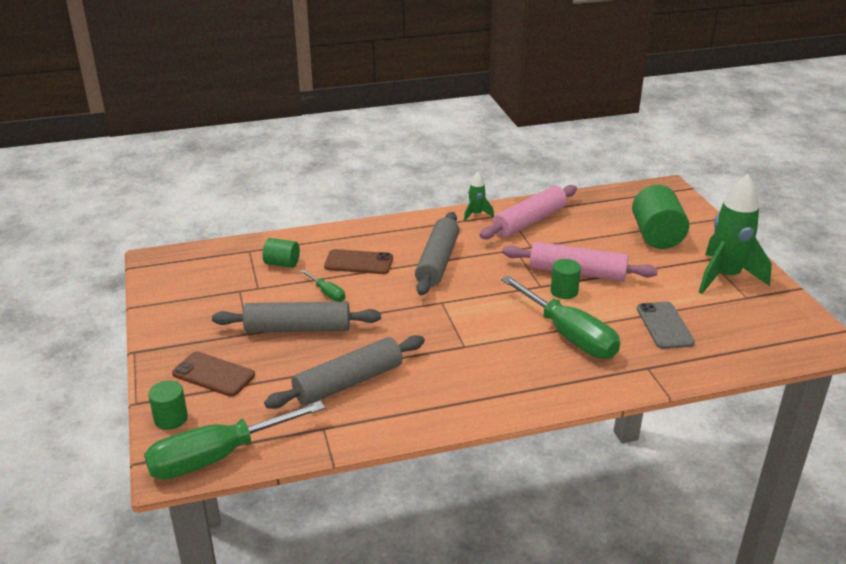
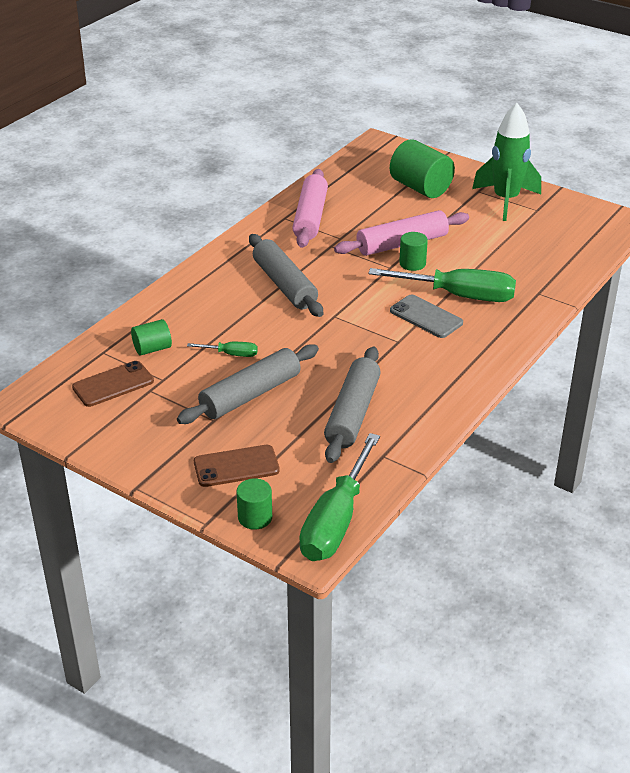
camera: 40 degrees left, 5 degrees up
brown phone [324,249,393,274] -> brown phone moved to [72,361,154,407]
green rocket [464,172,494,221] -> none
grey phone [637,302,695,349] -> grey phone moved to [390,294,463,338]

